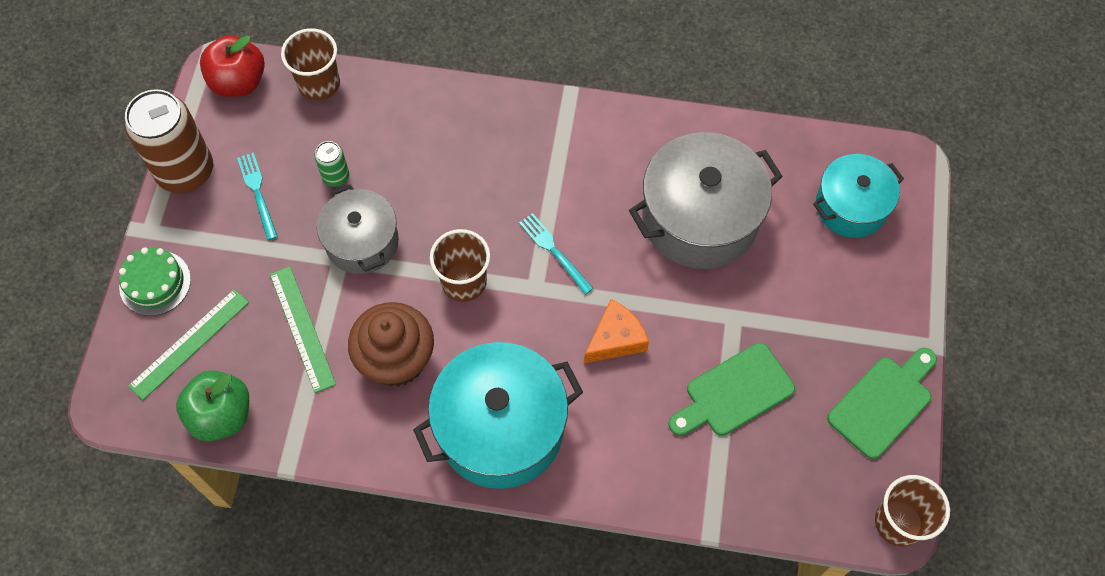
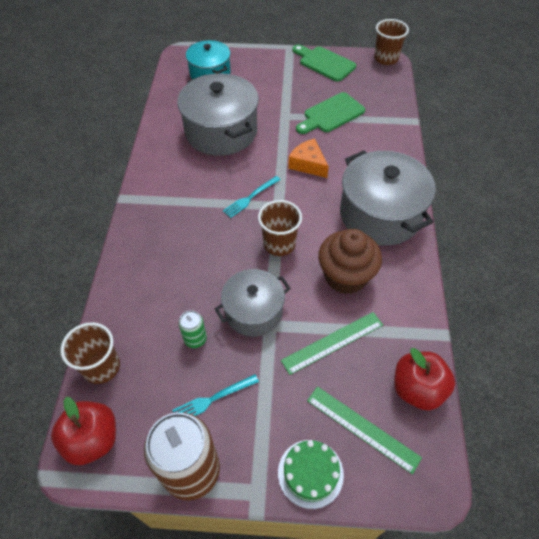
camera: 95 degrees left, 10 degrees down
green apple [176,370,249,442] -> red apple [394,348,455,411]
turquoise pot [413,342,583,489] -> grey pot [340,150,435,246]
green cutting board [669,343,795,436] -> green cutting board turned 90 degrees clockwise [296,92,365,134]

